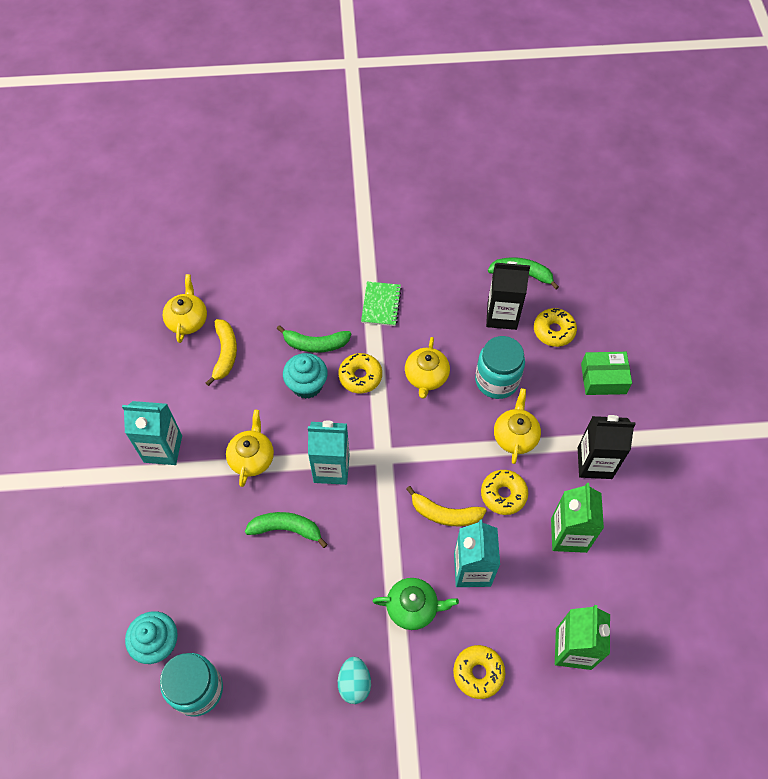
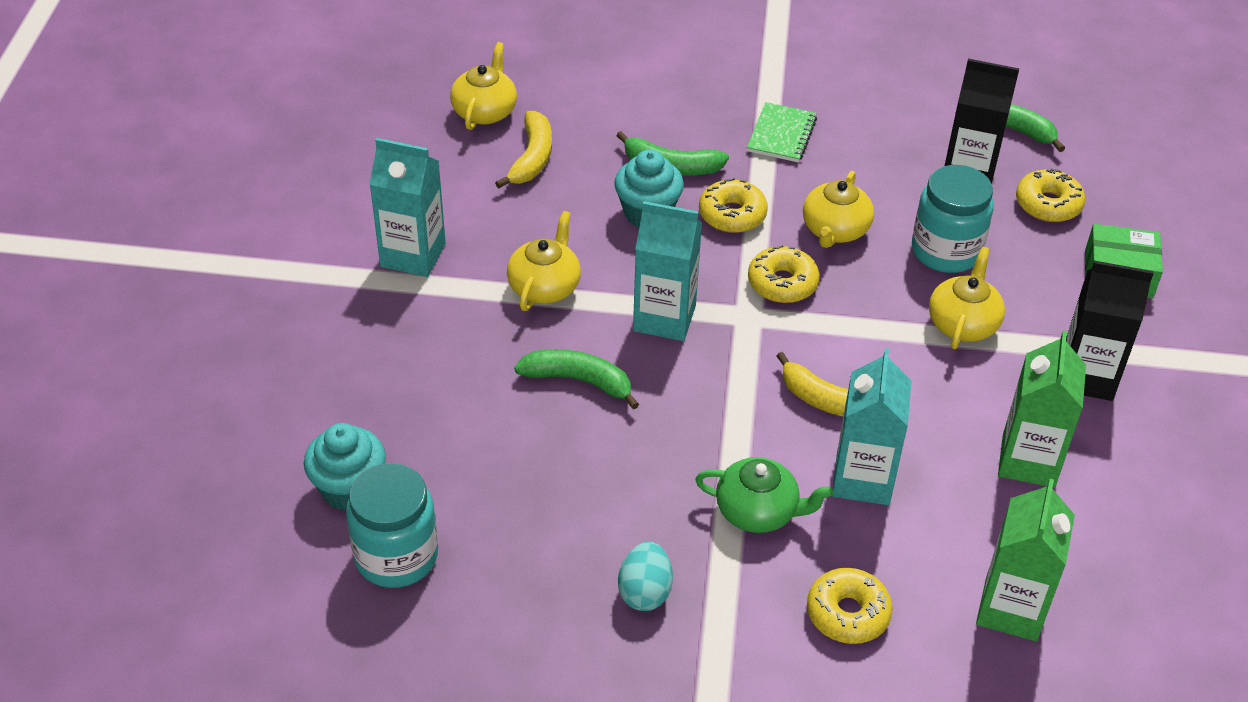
camera: 10 degrees right, 15 degrees down
yellow donut [481,470,528,515] -> yellow donut moved to [748,245,820,303]

